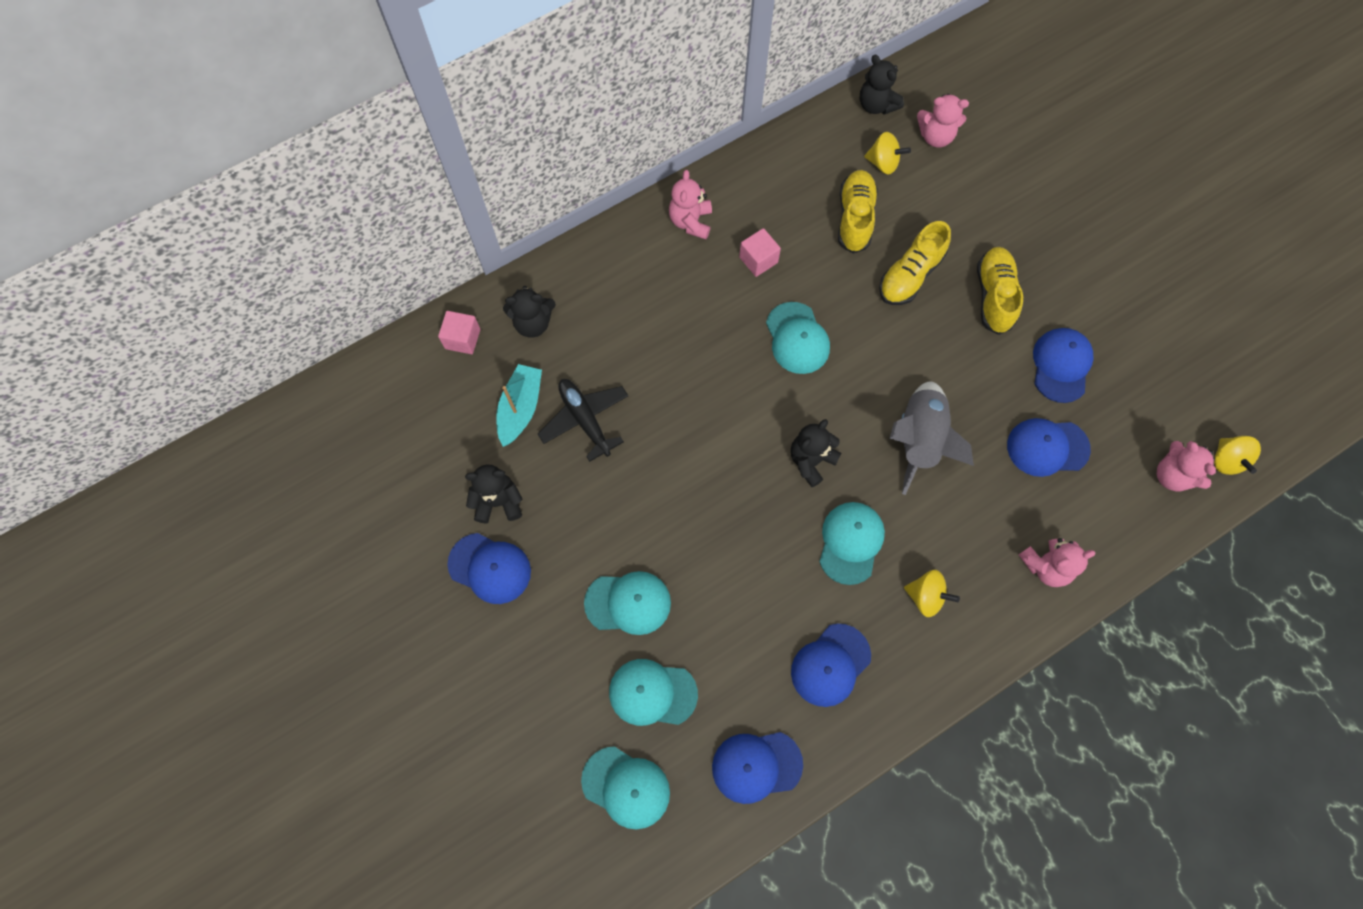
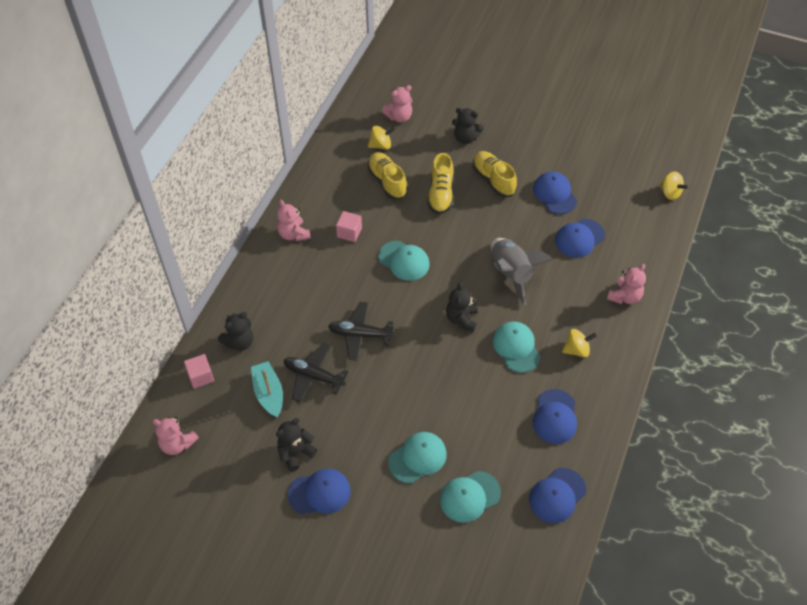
camera: 35 degrees left, 15 degrees down
turquoise cap [581,746,670,830] -> none
black teddy bear [860,55,904,115] -> black teddy bear moved to [452,108,484,144]
pink teddy bear [1157,441,1216,491] -> pink teddy bear moved to [153,417,199,455]
none -> black plane [328,302,394,361]

